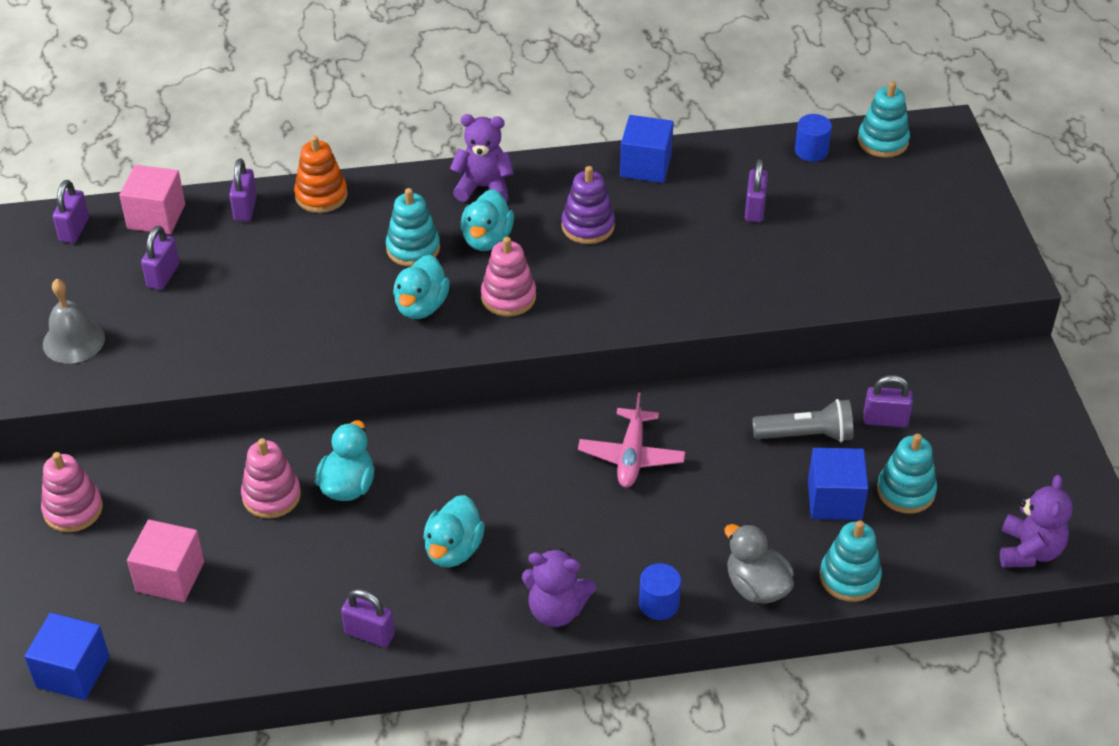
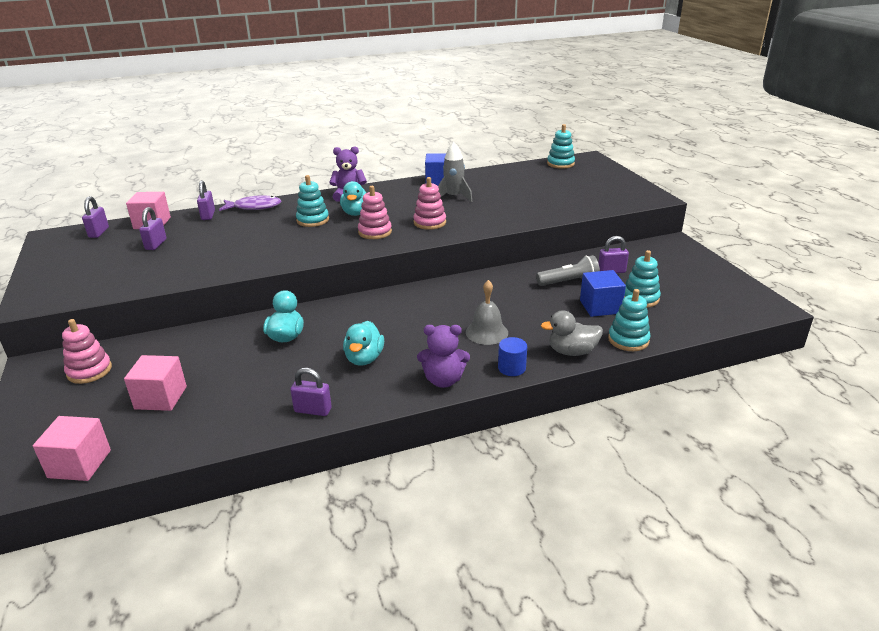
camera: 10 degrees left, 15 degrees down
blue cube [24,613,109,700] -> pink cube [33,416,111,481]
grey bell [43,279,105,364] -> grey bell moved to [466,280,508,345]
pink stacking toy [241,438,301,519] -> pink stacking toy moved to [413,177,446,230]
orange stacking toy [294,135,348,213] -> purple fish [219,196,281,211]
turquoise duck [393,255,450,319] -> none
purple stacking toy [561,166,615,244] -> none
pink plane [578,392,685,488] -> none
grey duck [724,524,794,604] -> grey duck turned 45 degrees counterclockwise [541,310,603,356]
purple padlock [745,160,768,222] -> none
blue cylinder [795,114,832,162] -> none
purple teddy bear [1000,475,1073,568] -> none
none -> grey rocket [438,142,473,202]

